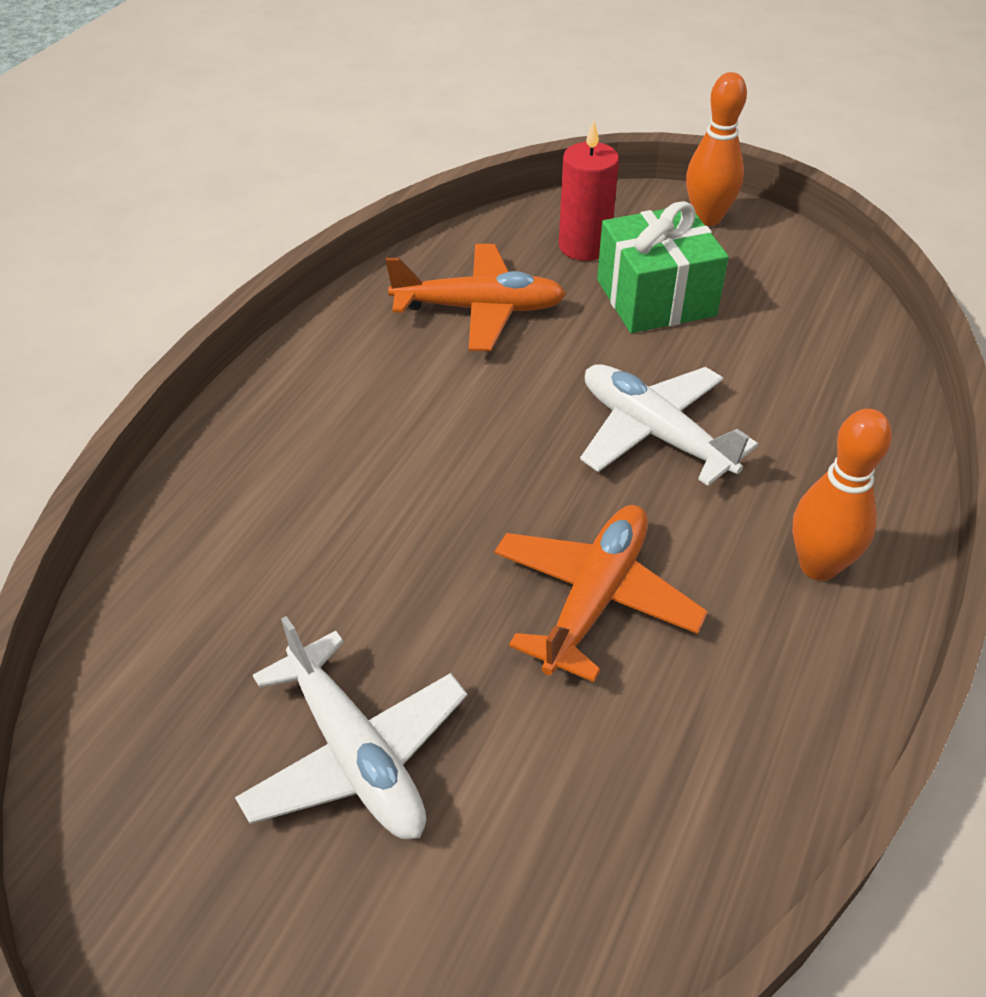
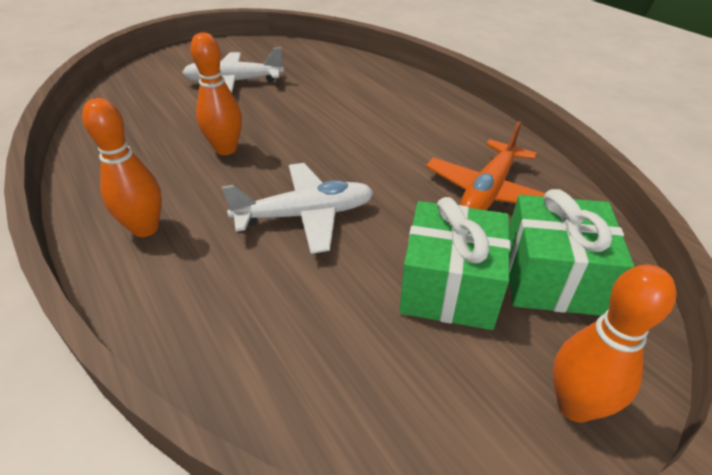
camera: 120 degrees right, 5 degrees down
orange plane [494,505,708,682] -> orange bowling pin [190,32,242,155]
red candle [559,121,619,261] -> green gift [509,189,634,316]

